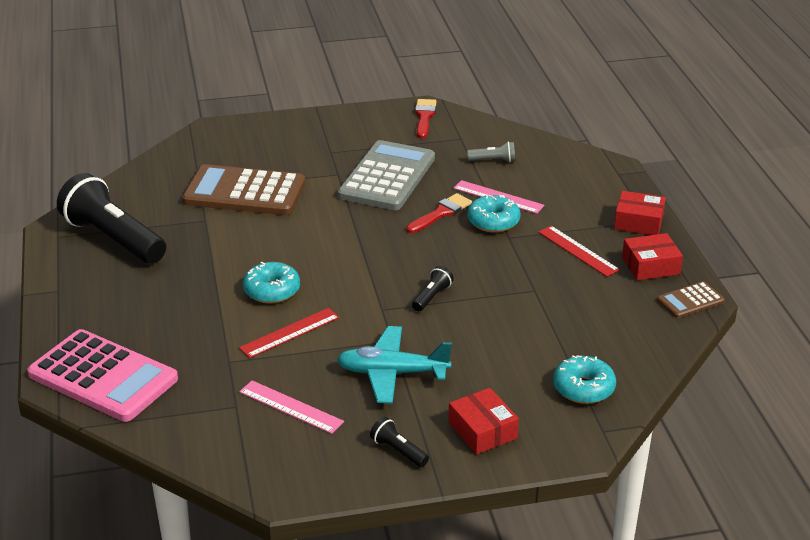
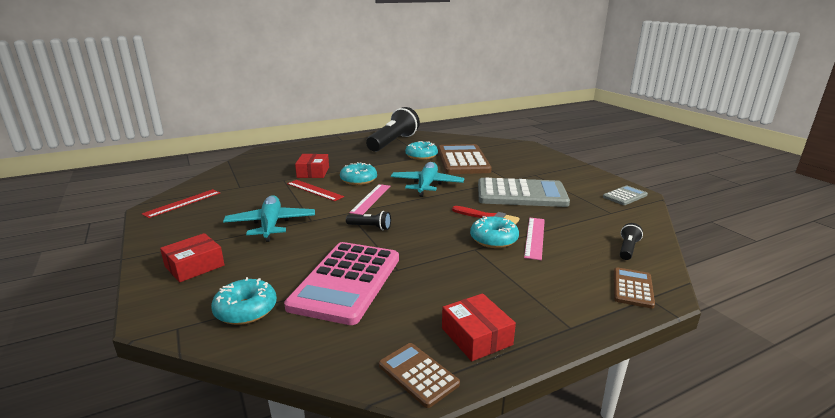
camera: 75 degrees right, 10 degrees down
pink calculator [27,329,178,422] -> pink calculator moved to [284,242,399,325]
pink ruler [239,380,344,434] -> pink ruler moved to [349,184,390,215]
black flashlight [370,417,429,467] -> black flashlight moved to [620,223,643,260]
red brush [415,99,437,138] -> grey calculator [603,185,648,205]
grey flashlight [467,142,515,162] -> none
red ruler [538,226,620,277] -> red ruler moved to [142,189,220,218]
red box [614,191,666,235] -> red box moved to [295,154,329,178]
none -> turquoise plane [391,162,464,197]
none -> turquoise donut [405,141,438,160]
none -> brown calculator [614,267,655,309]

